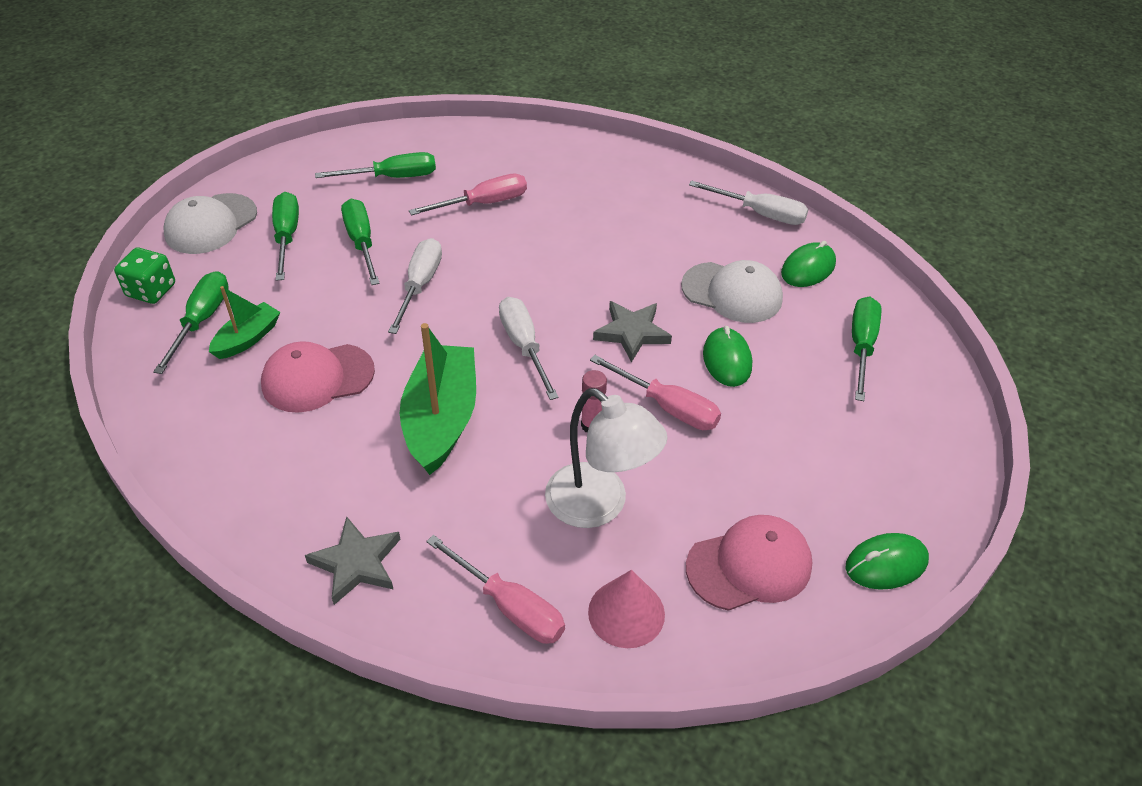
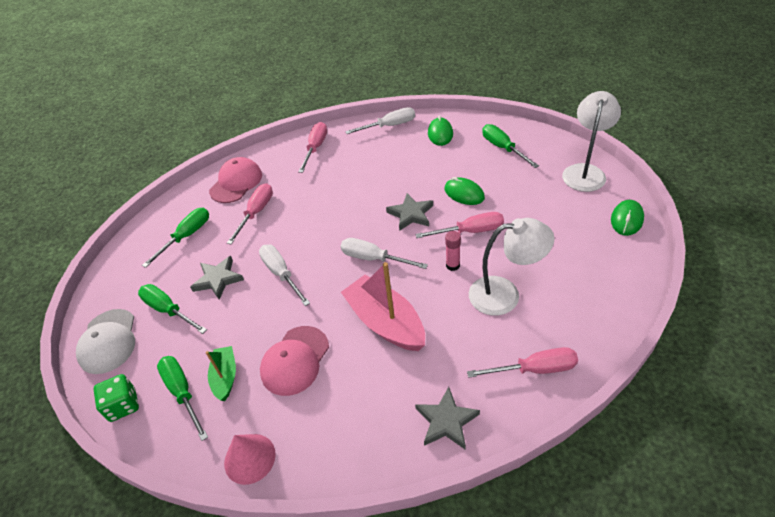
camera: 40 degrees left, 0 degrees up
green screwdriver [341,199,380,285] -> grey star [190,256,244,300]
green boat [400,323,476,475] -> pink boat [341,262,425,351]
pink cone [588,570,665,648] -> pink cone moved to [224,434,276,485]
white cap [681,260,783,323] -> none
pink cap [686,515,812,611] -> pink cap moved to [209,157,262,203]
none -> pink screwdriver [298,122,327,173]
none -> white lamp [562,91,621,192]

